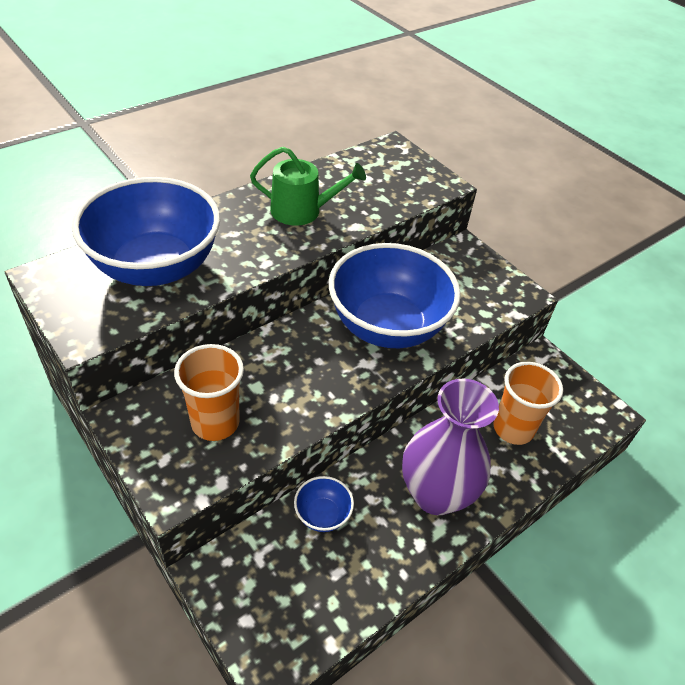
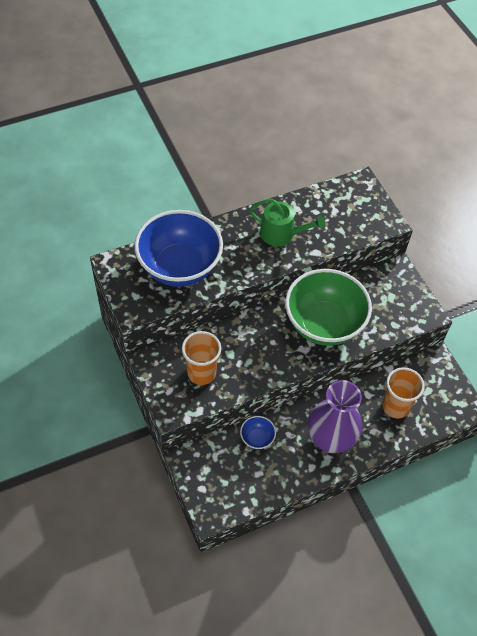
camera: 15 degrees right, 10 degrees up
blue bowl [329,243,461,348] -> green bowl [285,269,372,346]

